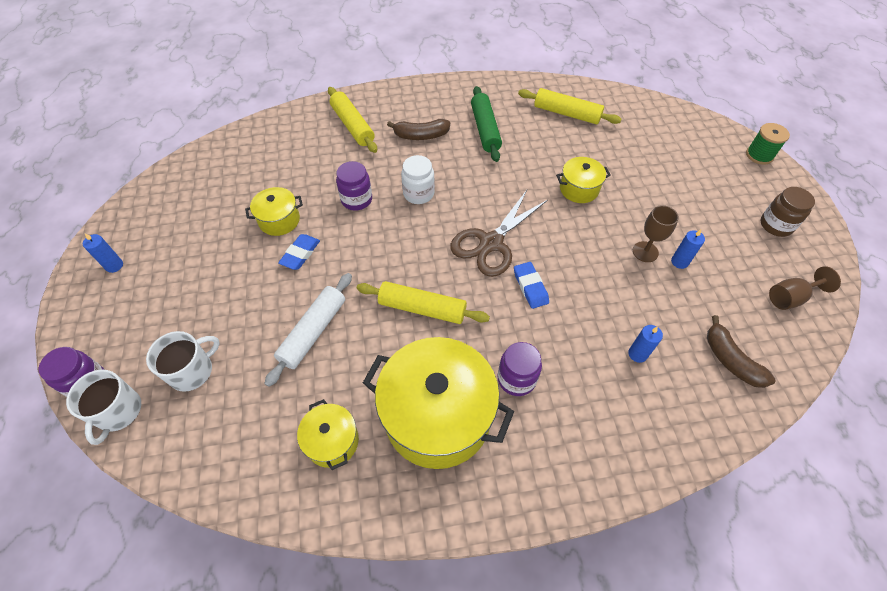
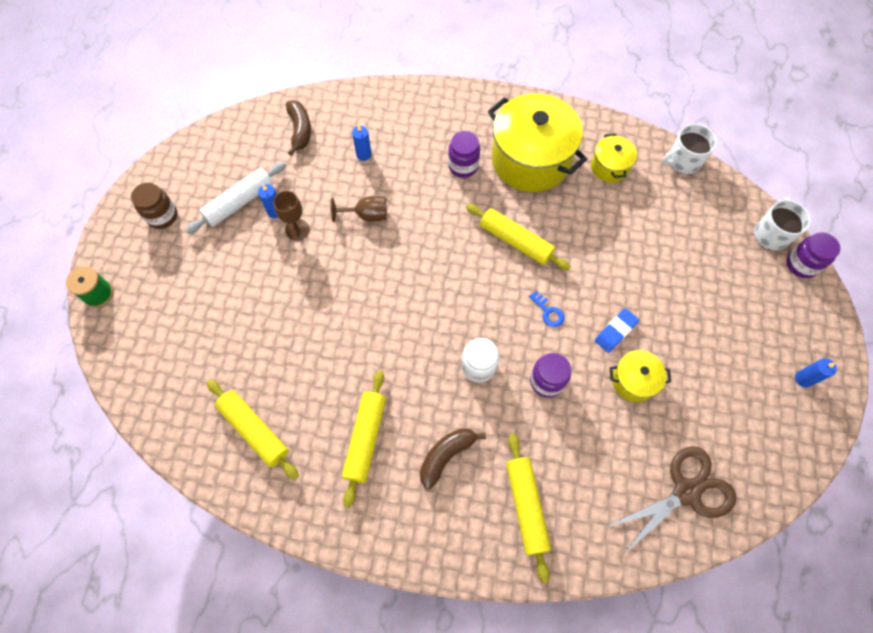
camera: 160 degrees left, 10 degrees up
white mug [146,331,220,392] -> white mug moved to [662,124,717,174]
white rolling pin [264,273,352,387] -> white rolling pin moved to [186,162,286,234]
brown banana [387,119,450,140] -> brown banana turned 60 degrees counterclockwise [420,428,486,489]
brown scissors [450,190,548,277] -> brown scissors moved to [607,446,737,555]
green rolling pin [471,86,502,162] -> yellow rolling pin [342,370,386,508]
blue eraser [514,262,549,309] -> none
yellow pot [556,157,611,203] -> none
brown goblet [769,266,841,310] -> brown goblet moved to [331,196,387,222]
none -> blue key [529,291,565,327]

